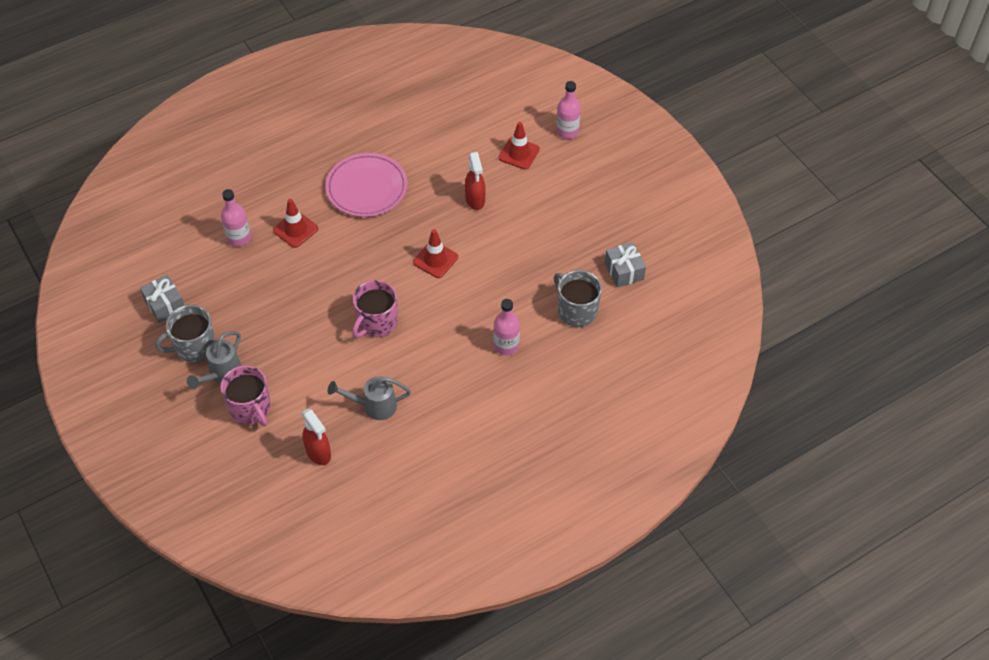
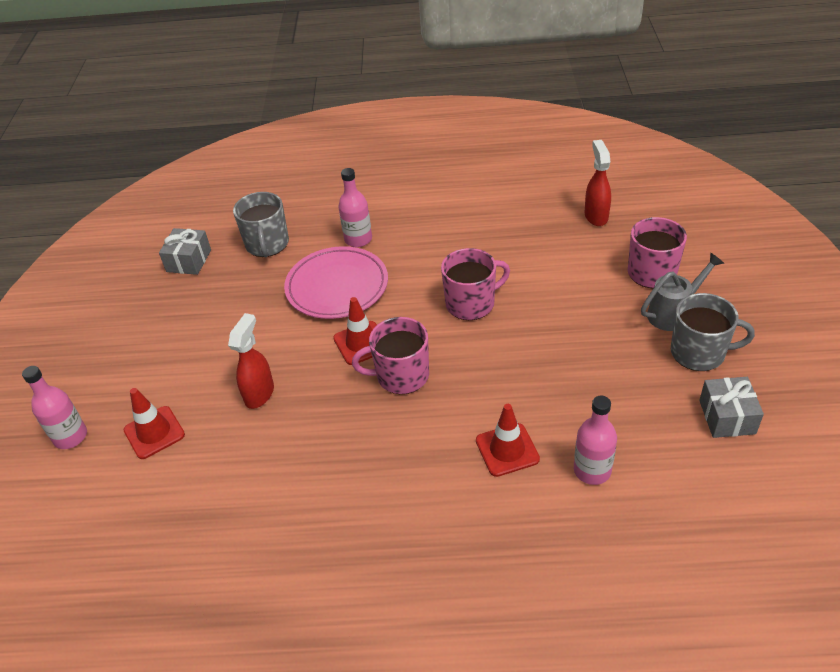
camera: 145 degrees left, 10 degrees down
pink plate [325,153,408,217] -> pink plate moved to [284,246,388,319]
grey watering can [328,376,411,420] -> none
none -> pink mug [352,317,429,394]

